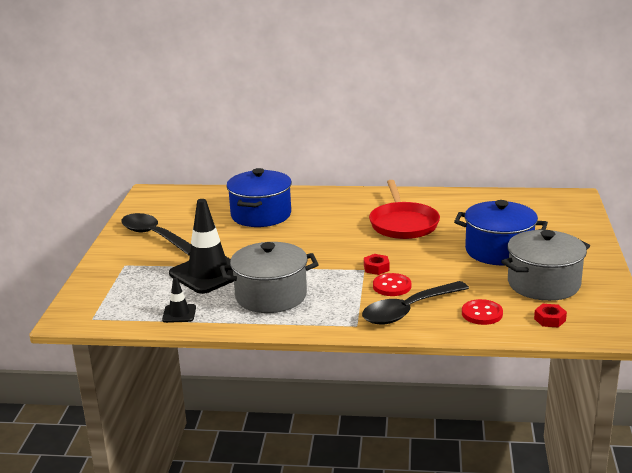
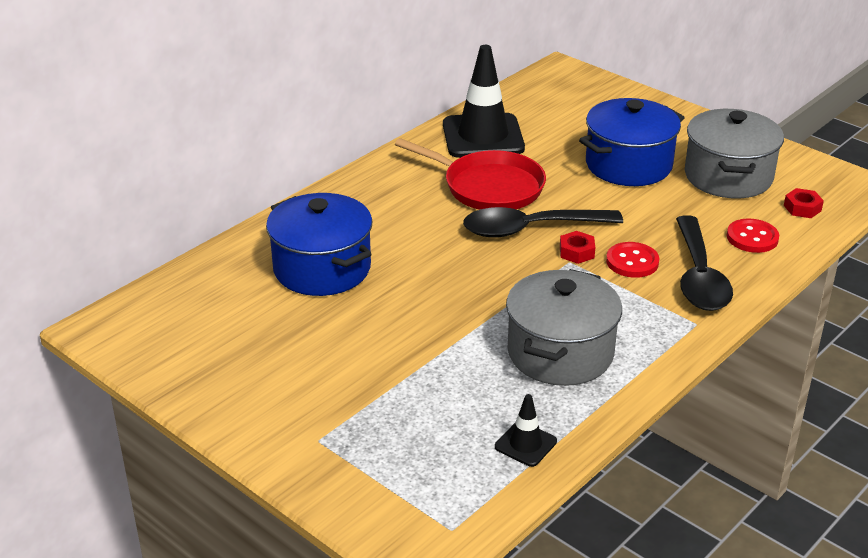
camera: 55 degrees left, 10 degrees up
black spoon [121,213,191,256] -> black spoon moved to [463,207,623,238]
black traffic cone [169,199,234,294] -> black traffic cone moved to [443,45,525,158]

